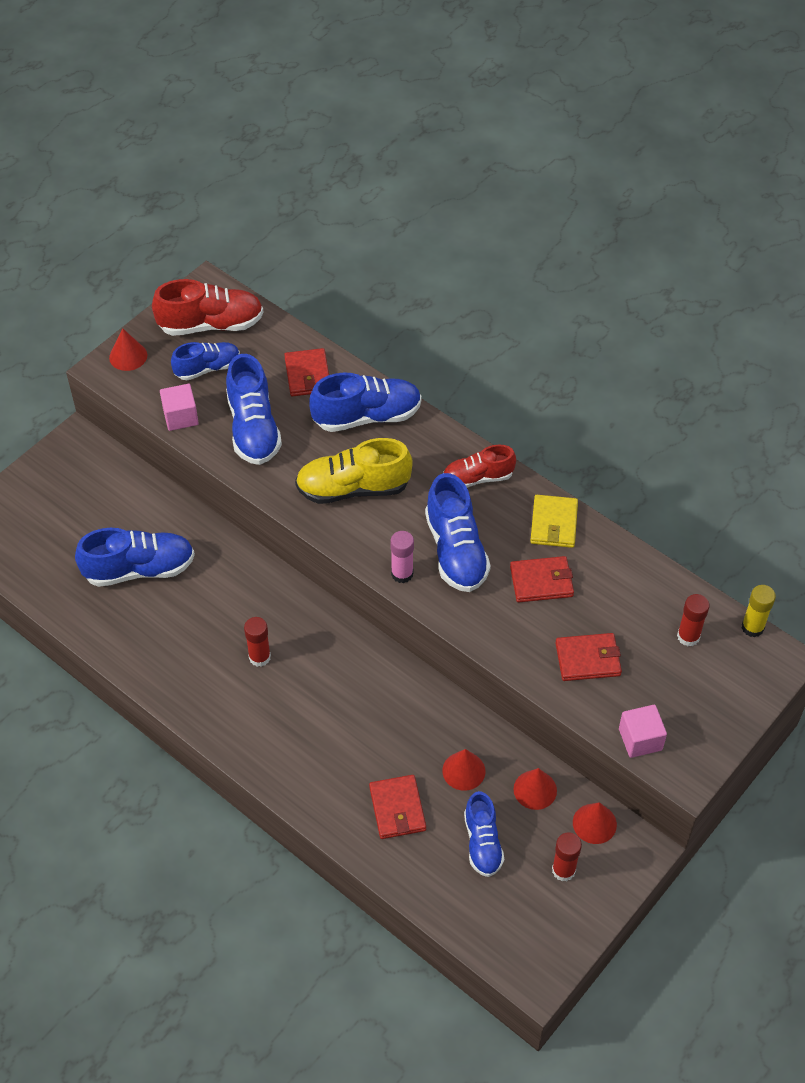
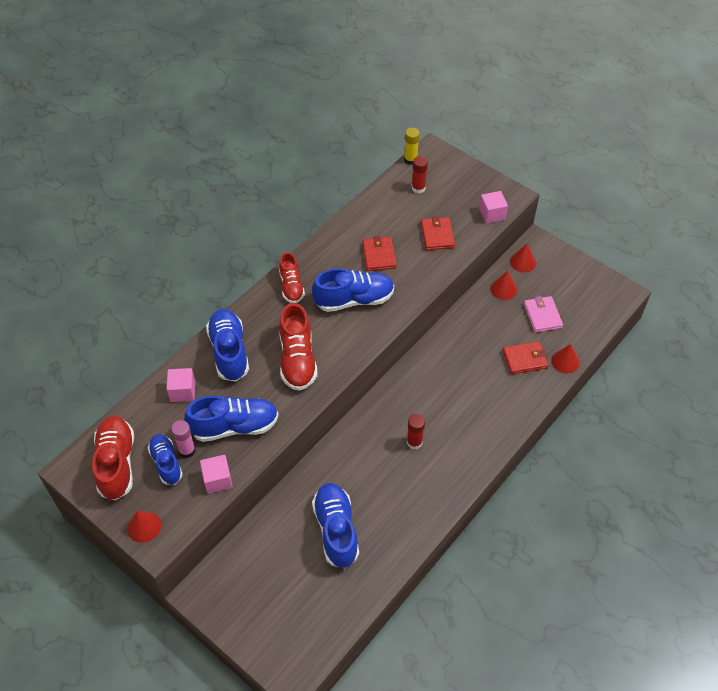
camera: 90 degrees left, 0 degrees up
red wallet [284,348,329,396] -> pink cube [166,368,195,402]
yellow shoe [295,438,413,504] -> red shoe [279,303,318,391]
pink glue stick [391,531,414,583] -> pink glue stick moved to [171,420,196,458]
red cone [442,749,485,791] -> red cone moved to [551,344,580,373]
blue shoe [464,791,504,877] -> pink wallet [524,296,563,333]
yellow wallet [530,495,578,548] -> none
red glue stick [552,832,582,881] -> none

